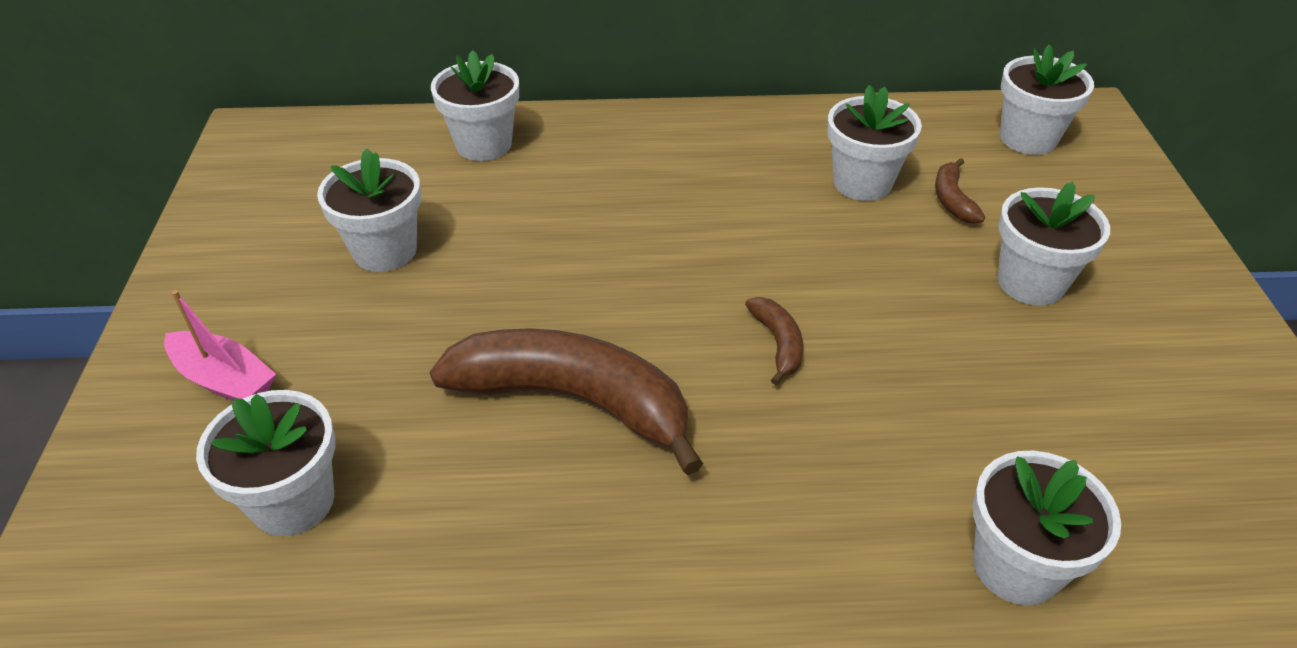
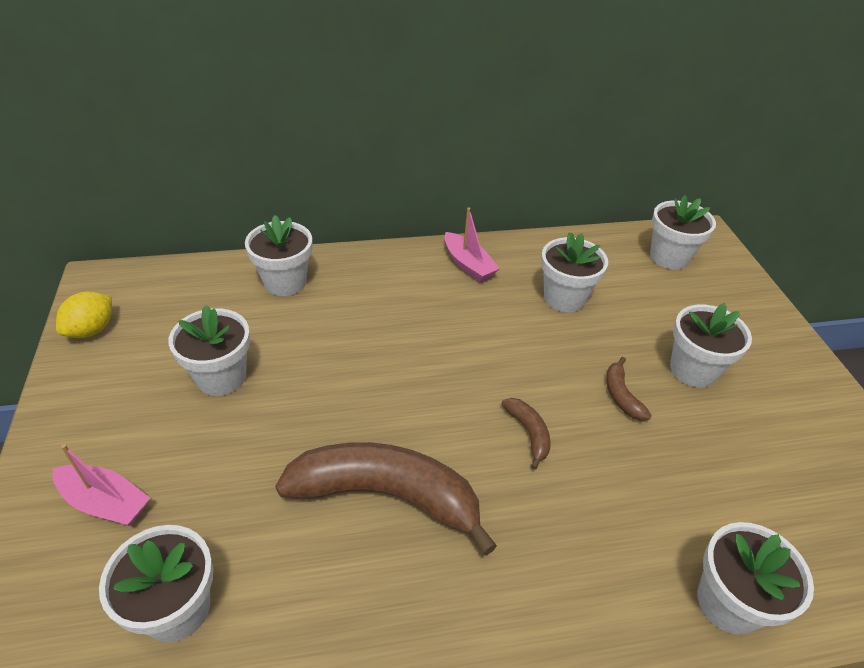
camera: 10 degrees left, 0 degrees up
brown banana [935,158,985,224] -> brown banana moved to [606,357,652,421]
none -> yellow lemon [56,292,112,338]
none -> pink boat [444,207,500,282]

